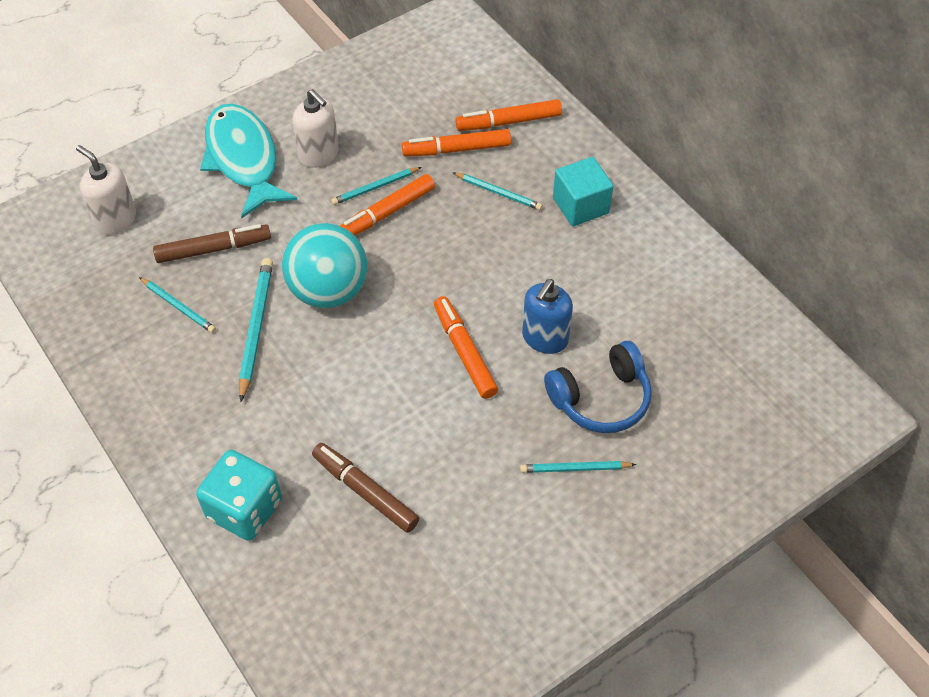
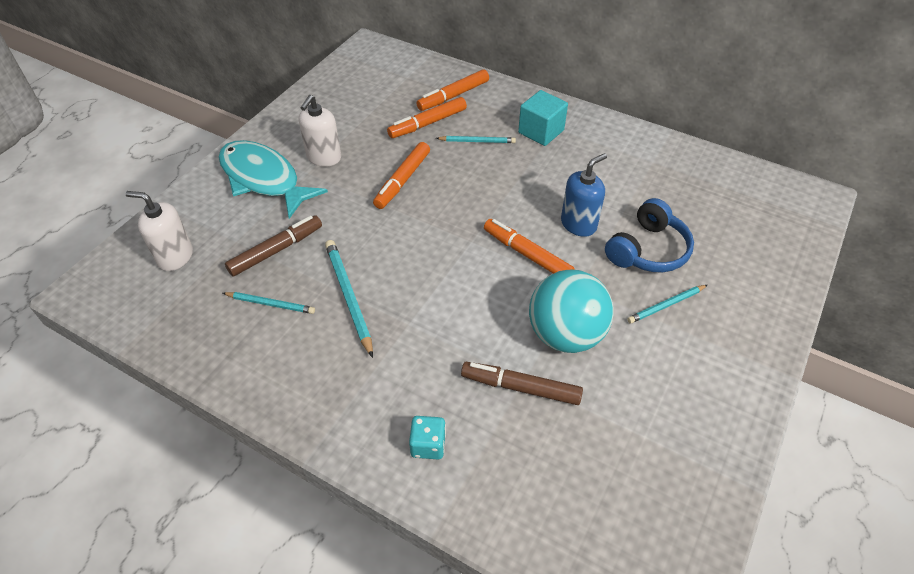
camera: 25 degrees left, 5 degrees down
turquoise dice [196,450,282,541] -> turquoise dice [409,416,446,459], size x0.56
turquoise ball [282,223,367,308] -> turquoise ball moved to [529,270,614,353]
white soap dispenser [293,89,339,168] -> white soap dispenser turned 90 degrees clockwise [299,95,341,167]
turquoise pencil [331,167,421,205] -> none
blue soap dispenser [522,279,573,354] -> blue soap dispenser turned 135 degrees counterclockwise [561,153,607,237]

